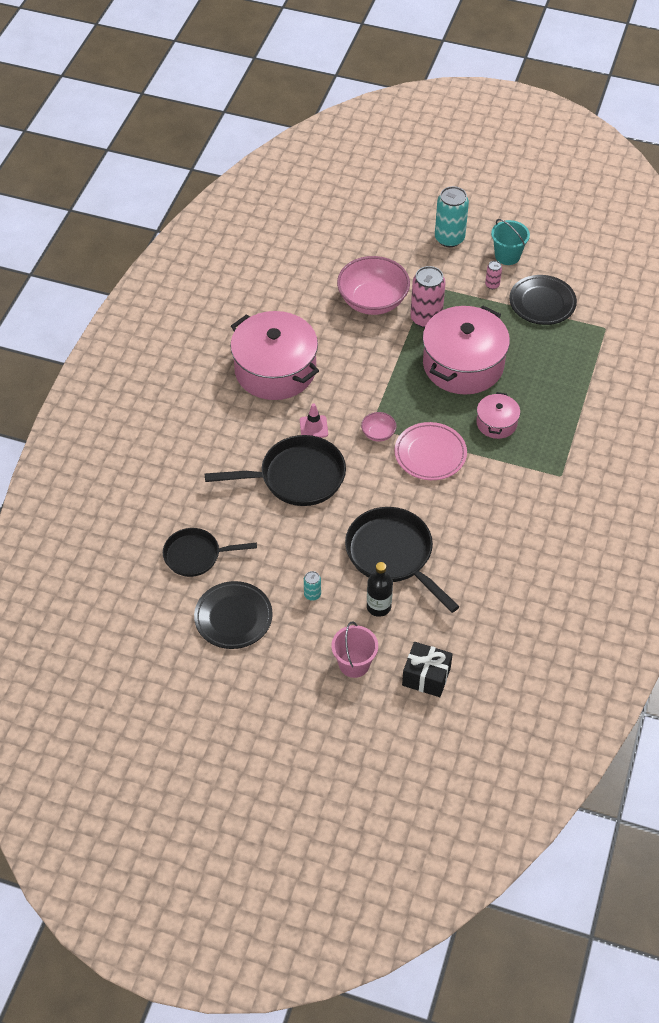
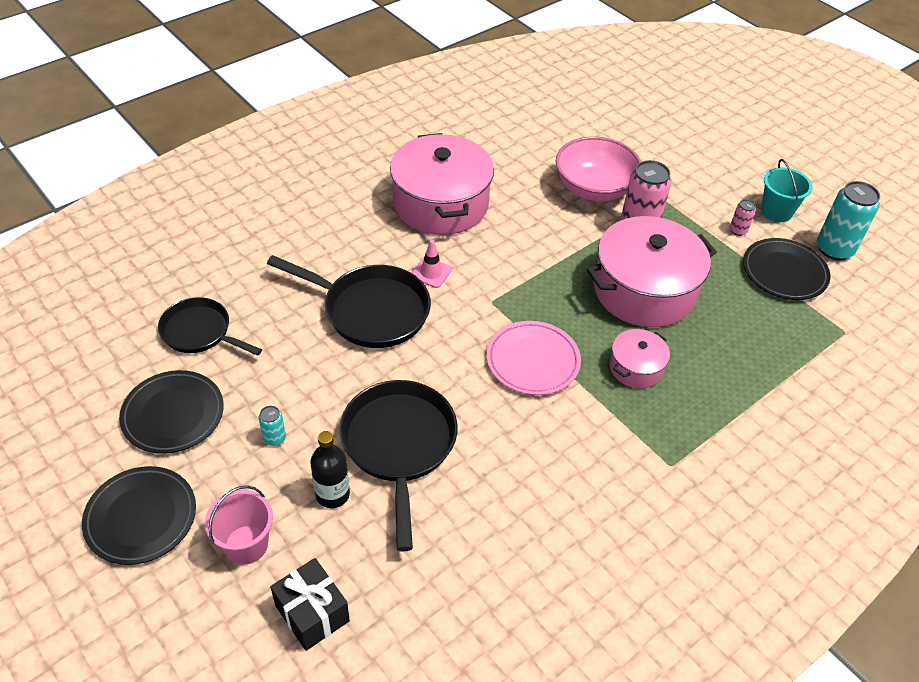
camera: 30 degrees right, 5 degrees down
pink bowl [361,412,397,442] -> none
turquoise can [435,186,469,247] -> turquoise can moved to [817,181,880,260]
none -> black plate [82,466,196,565]

